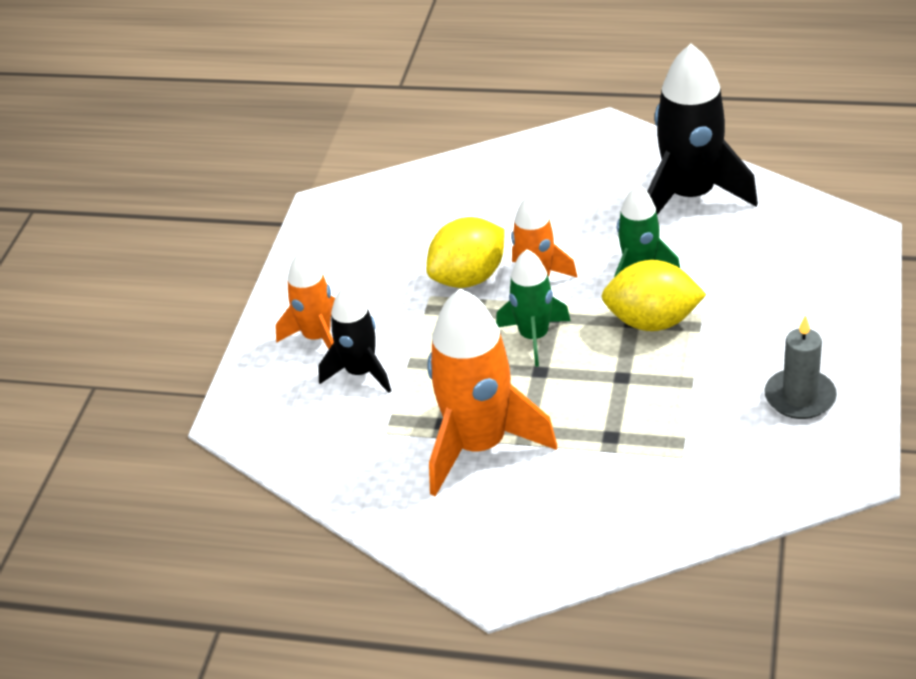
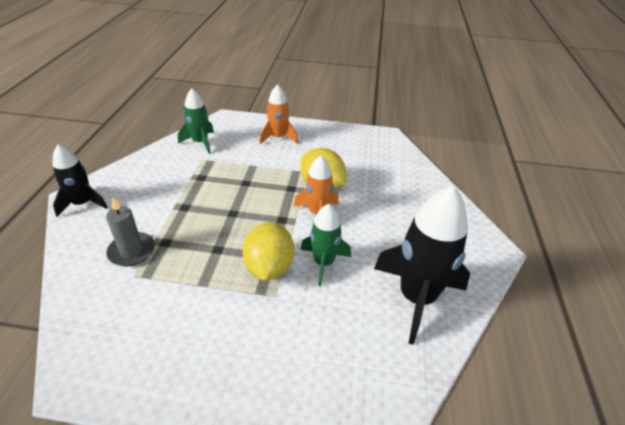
camera: 80 degrees right, 0 degrees up
black rocket [318,286,391,393] -> black rocket moved to [53,144,108,217]
orange rocket [427,289,557,496] -> none
green rocket [496,249,570,367] -> green rocket moved to [178,88,214,154]
grey candle [764,315,837,419] -> grey candle moved to [106,197,155,266]

